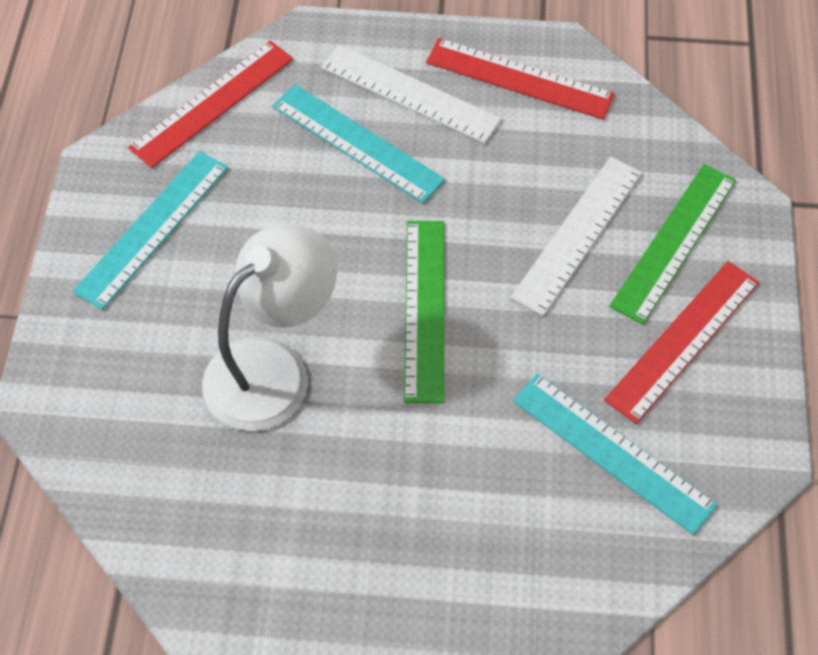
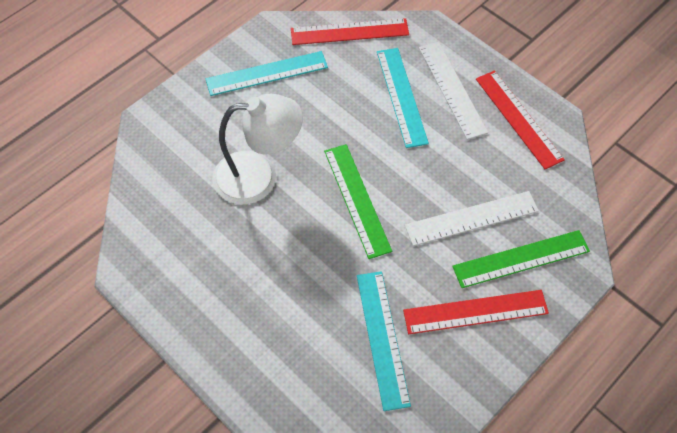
camera: 40 degrees right, 0 degrees up
green ruler [404,221,445,403] -> green ruler turned 60 degrees counterclockwise [324,144,392,259]

